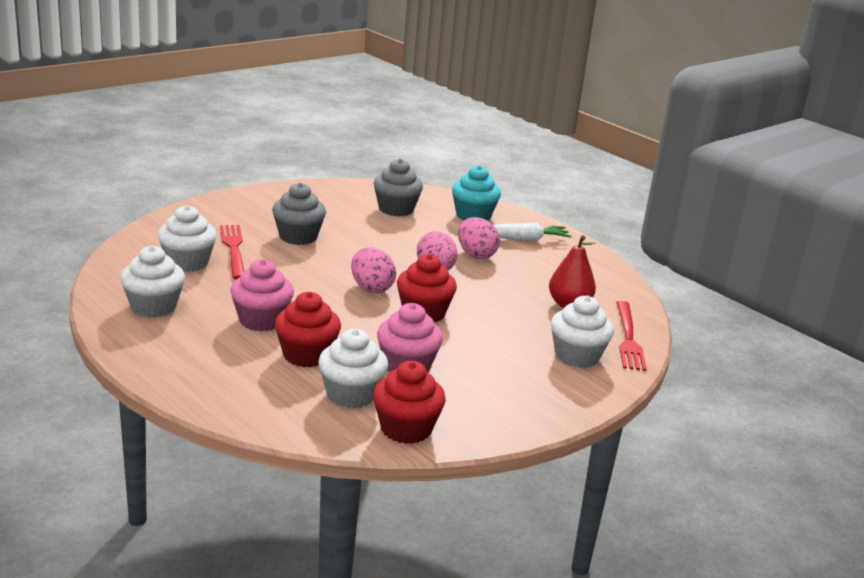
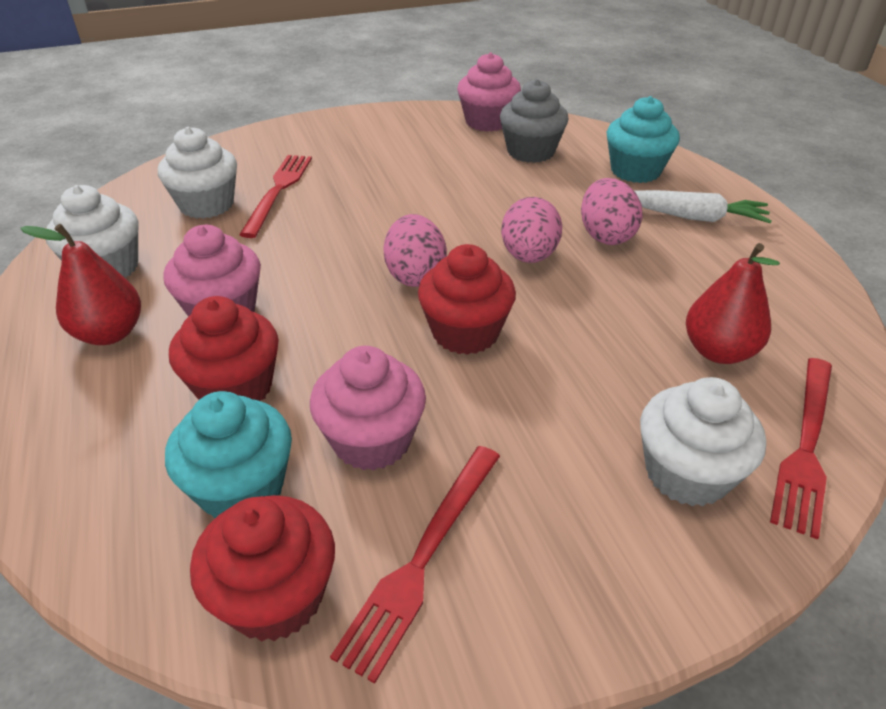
camera: 25 degrees right, 15 degrees up
grey cupcake [272,183,326,245] -> none
white cupcake [318,329,388,408] -> turquoise cupcake [165,391,292,518]
none -> red pear [20,224,141,345]
none -> red fork [330,446,500,684]
none -> pink cupcake [457,52,521,132]

